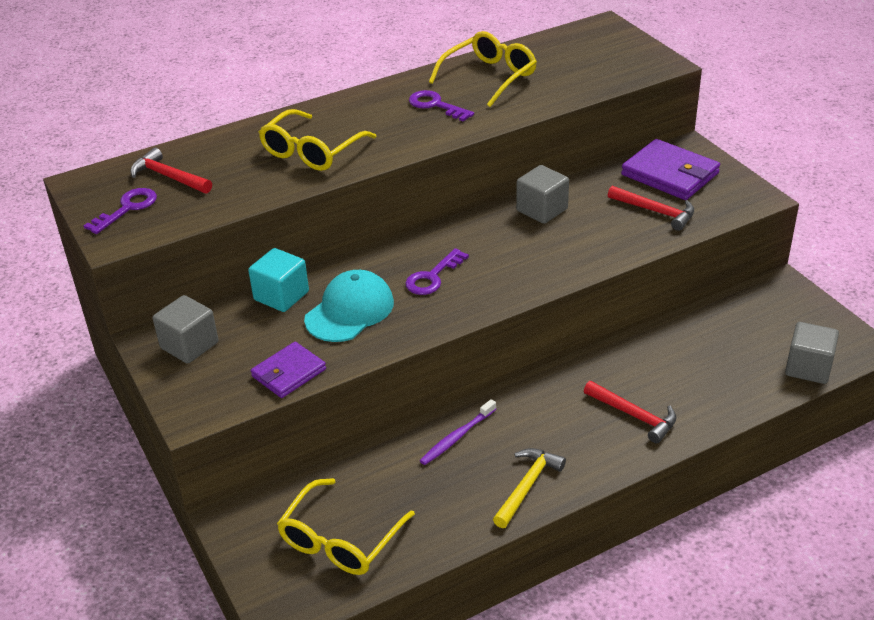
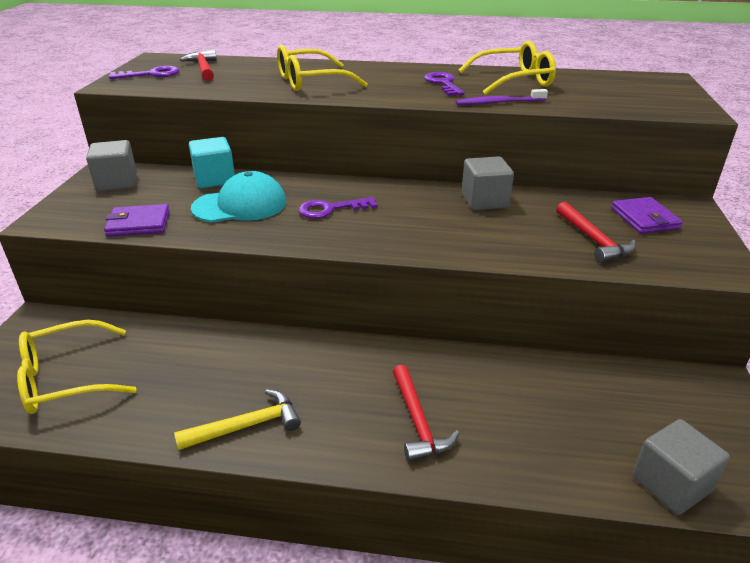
camera: 35 degrees right, 5 degrees down
purple toothbrush [419,399,496,465] -> purple toothbrush moved to [456,89,548,105]
purple wallet [621,139,720,200] -> purple wallet [611,197,683,234], size x0.63

